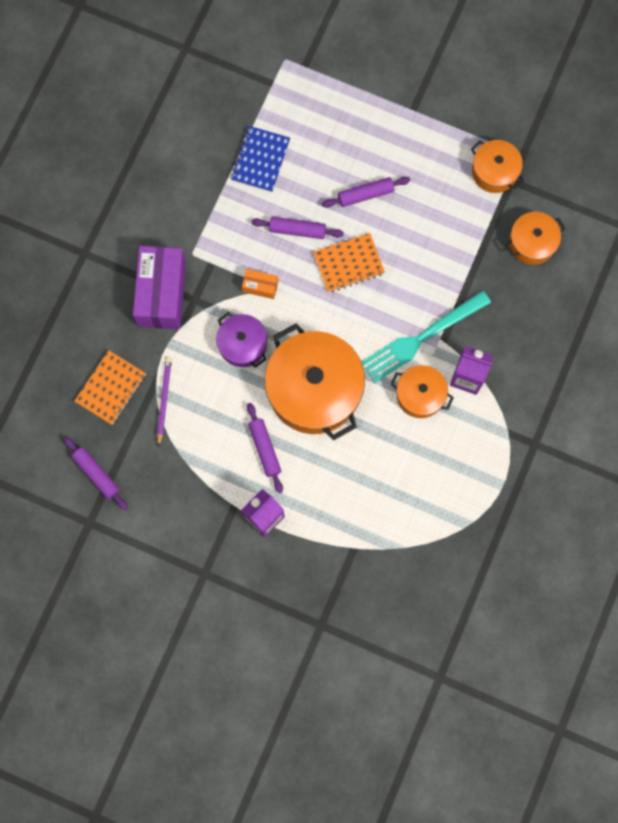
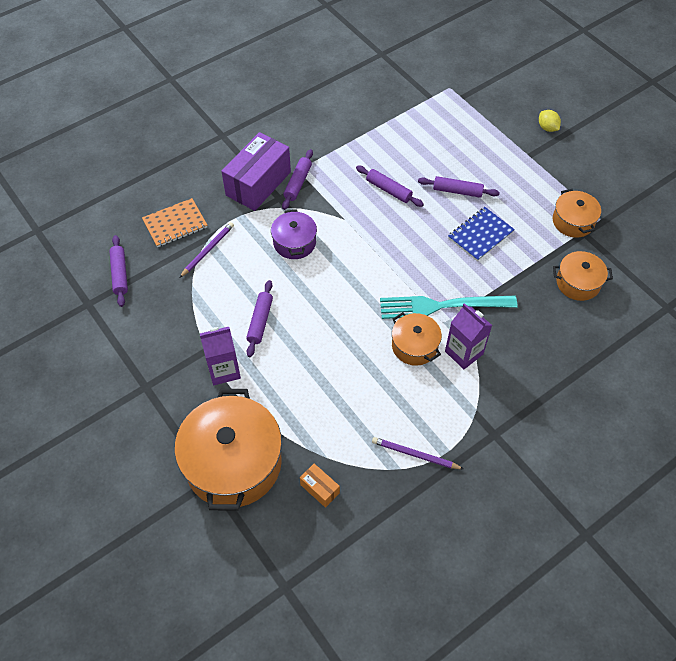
camera: 30 degrees right, 20 degrees down
blue notebook [231,126,290,192] -> blue notebook moved to [448,207,515,261]
orange box [242,269,278,299] -> orange box moved to [300,463,340,508]
orange pot [264,323,365,440] -> orange pot moved to [175,389,282,511]
orange notebook [313,233,385,292] -> none
none -> purple rolling pin [282,149,313,210]
none -> purple pencil [372,437,463,469]
none -> yellow lemon [539,110,561,132]

